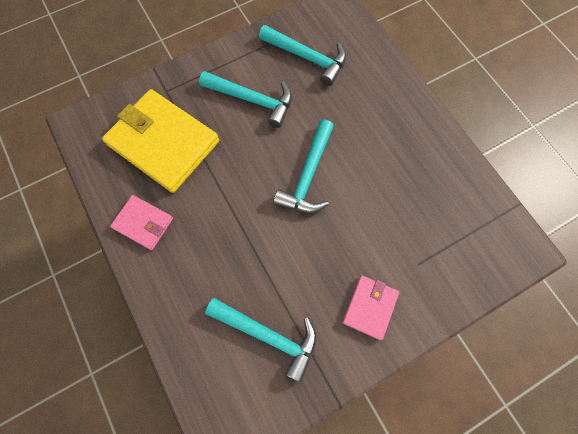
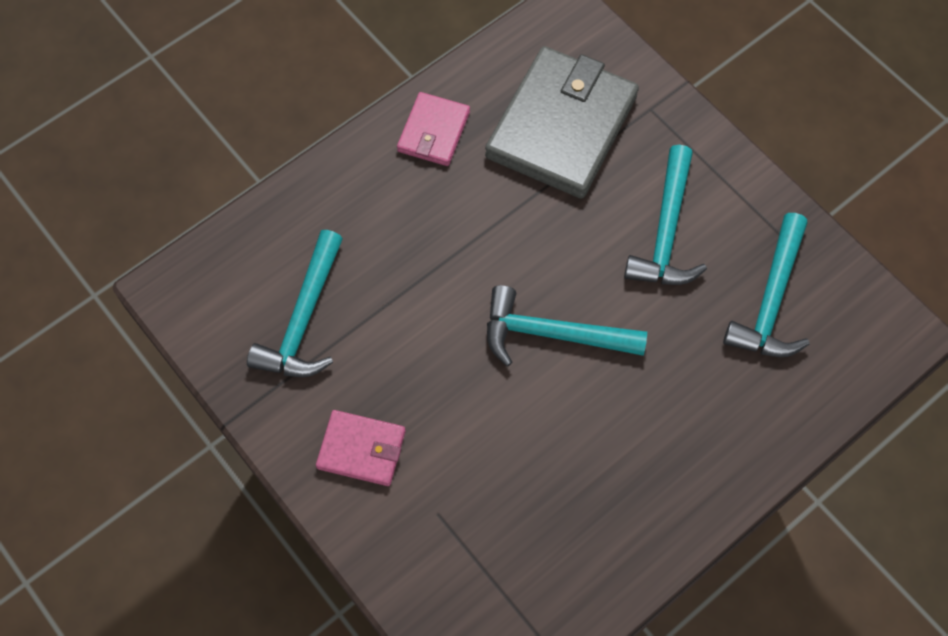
camera: 80 degrees right, 5 degrees down
yellow wallet [102,89,219,193] -> grey wallet [485,46,639,199]

